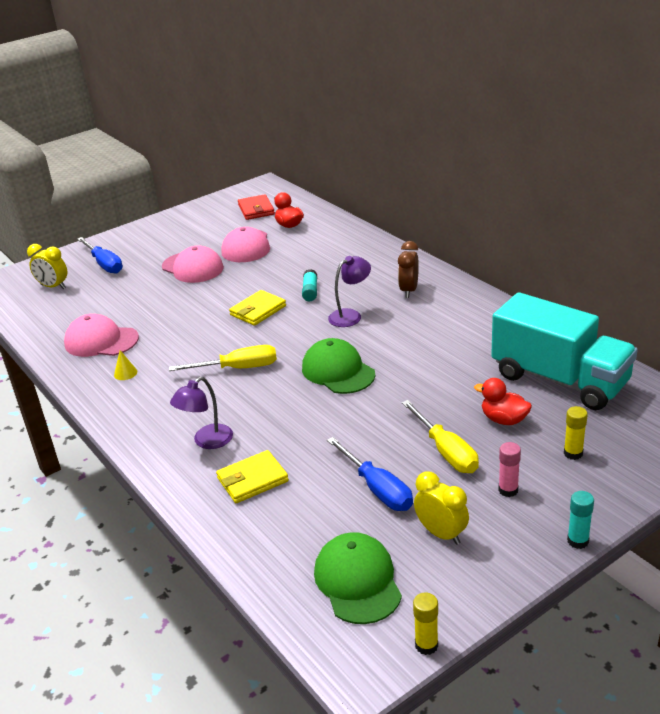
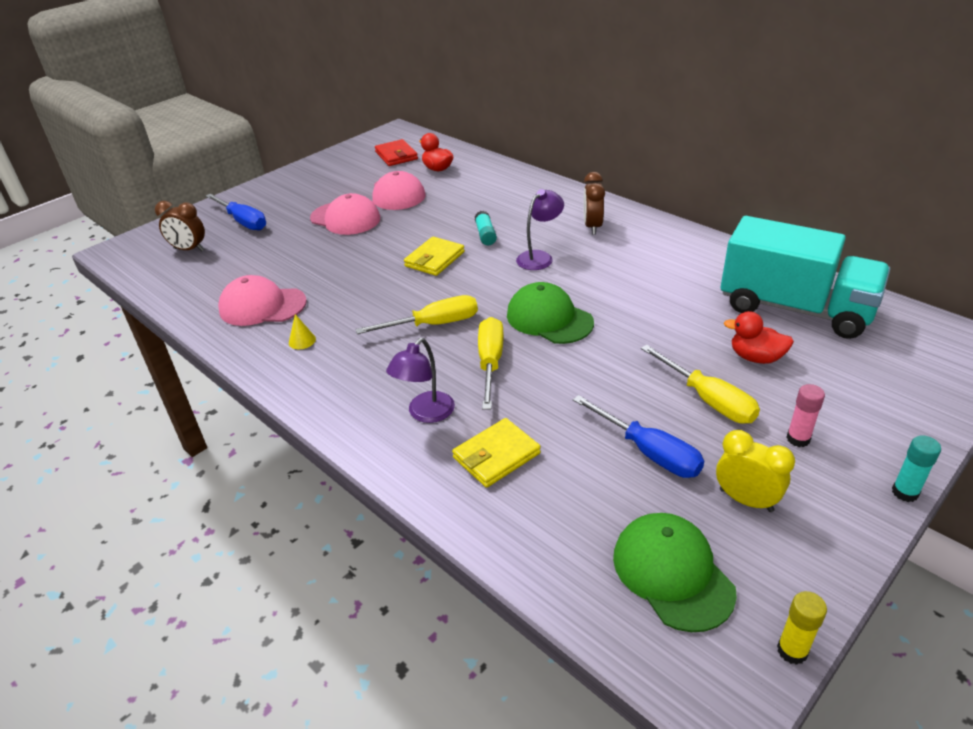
camera: 10 degrees left, 5 degrees up
yellow clock [27,244,67,289] -> brown clock [155,201,205,251]
yellow glue stick [564,406,588,460] -> none
none -> yellow screwdriver [478,317,504,410]

